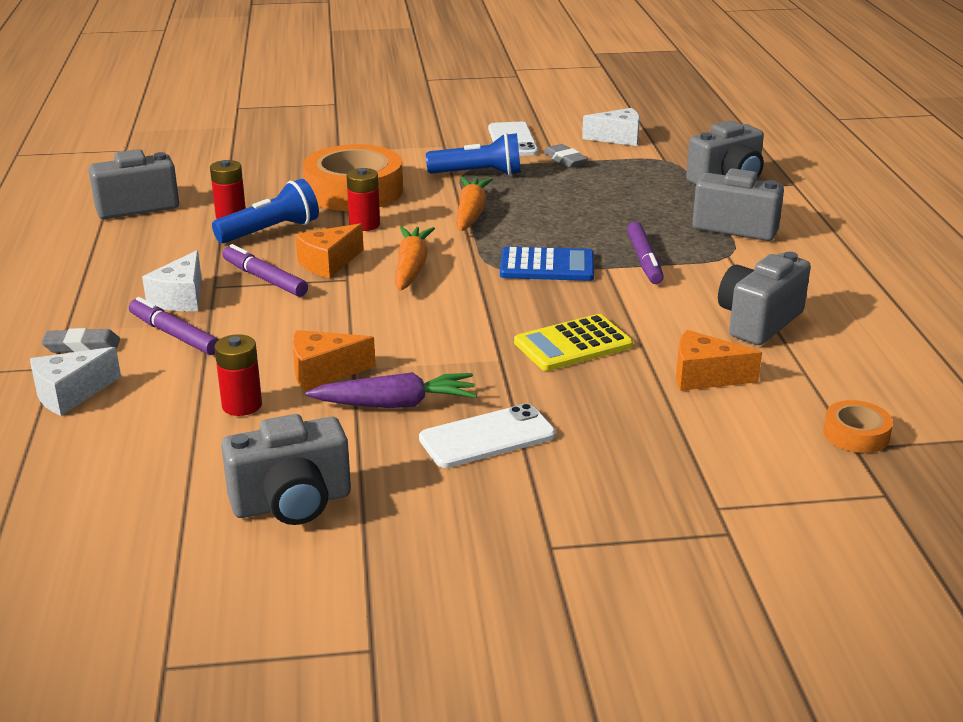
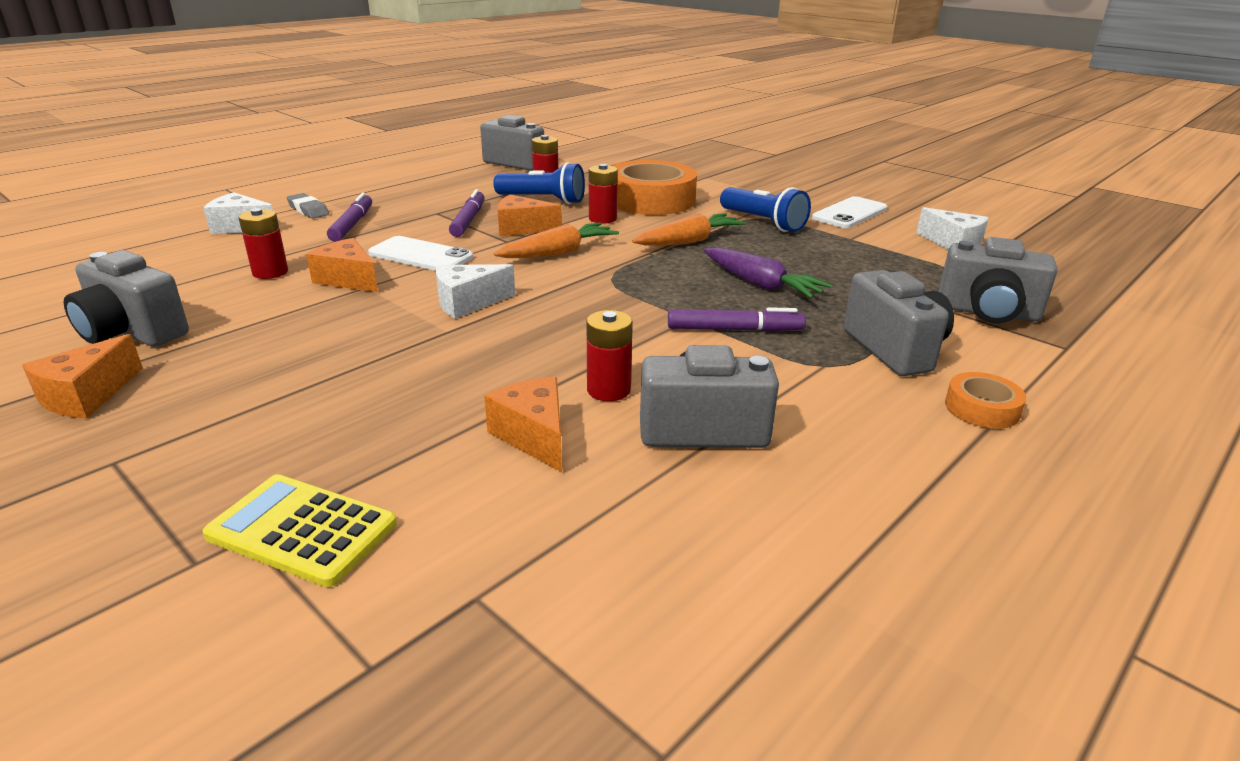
camera: 50 degrees right, 0 degrees up
white cheese [142,250,202,311] -> white cheese moved to [436,264,515,319]
purple carrot [306,372,477,408] -> purple carrot moved to [704,247,833,298]
white phone [419,403,556,468] -> white phone moved to [368,236,473,271]
blue calculator [500,246,594,281] -> none
yellow calculator [514,314,633,371] -> yellow calculator moved to [202,474,397,587]
grey eraser [544,144,588,168] -> none
purple marker [627,222,664,284] -> purple marker turned 135 degrees counterclockwise [668,307,806,332]
orange tape [823,400,893,453] -> orange tape moved to [945,372,1026,429]
none -> orange cheese [22,334,143,418]
none -> red battery [586,310,633,401]

